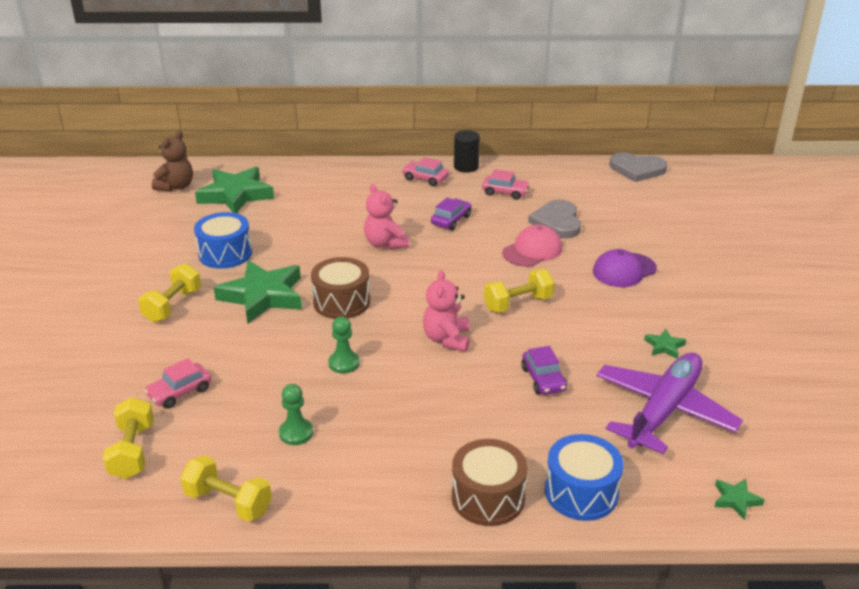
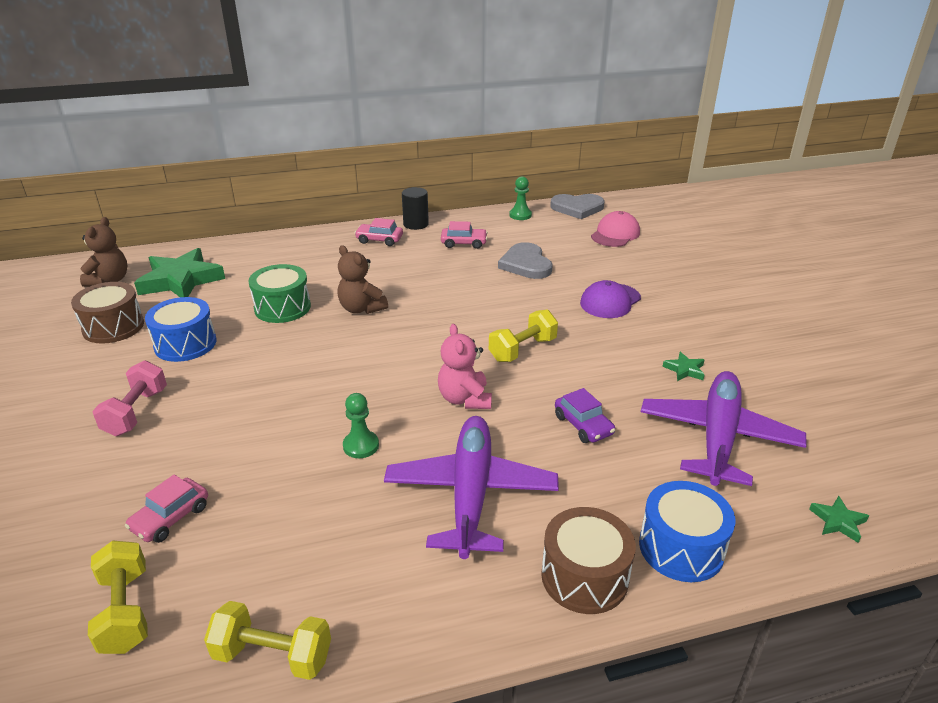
camera: 15 degrees left, 0 degrees up
yellow dumbbell [138,263,201,323] -> pink dumbbell [93,360,167,436]
green star [213,260,302,324] -> none
green pawn [279,384,313,445] -> green pawn moved to [509,176,532,220]
brown drum [311,257,370,319] -> brown drum moved to [71,282,144,344]
pink teddy bear [364,184,409,250] -> brown teddy bear [337,245,388,314]
purple car [431,198,472,230] -> none
pink cap [502,225,562,267] -> pink cap moved to [591,211,640,247]
none -> green drum [248,264,311,323]
none -> purple plane [384,416,559,559]

